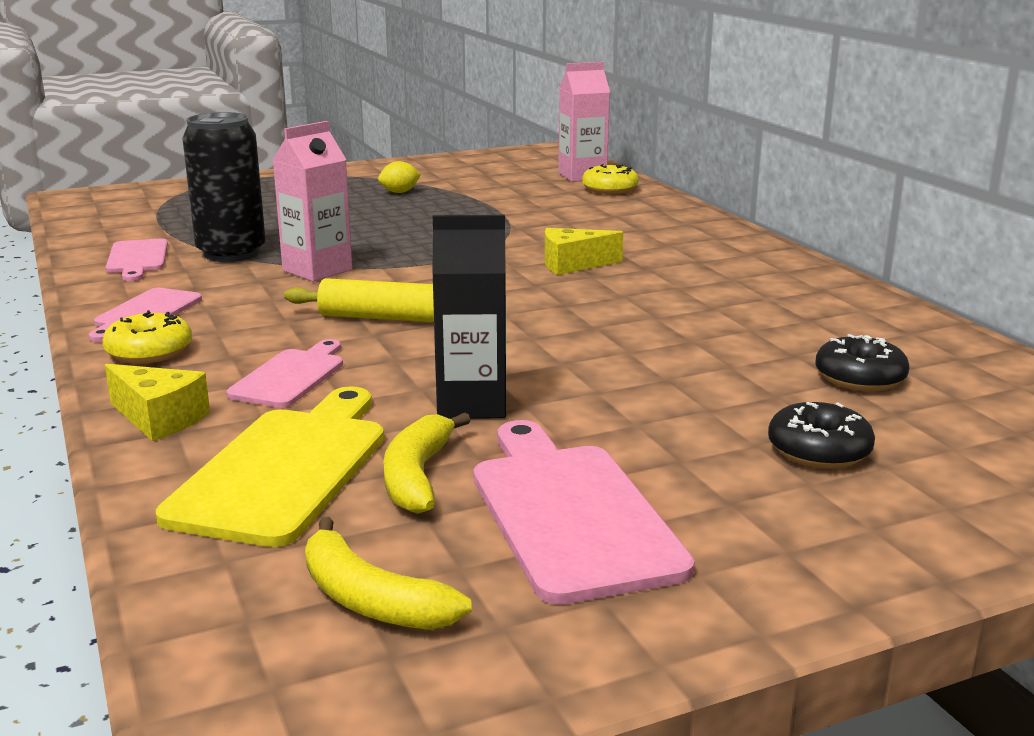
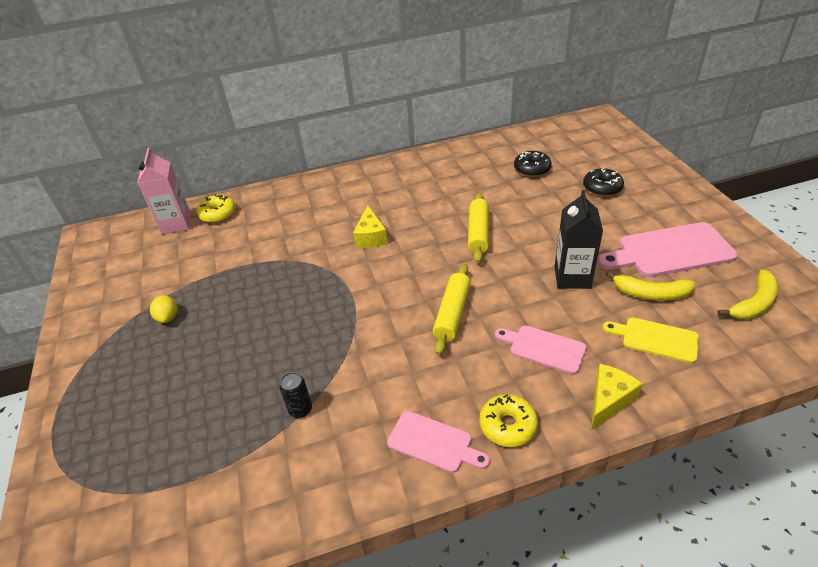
camera: 80 degrees left, 20 degrees up
pink cutting board [106,239,168,281] -> none
yellow cutting board [156,386,384,547] -> yellow cutting board [603,317,699,363], size x0.59
black can [182,112,266,262] -> black can [279,372,312,418], size x0.44
pink carton [273,121,353,282] -> none
none -> yellow rolling pin [468,193,489,263]

